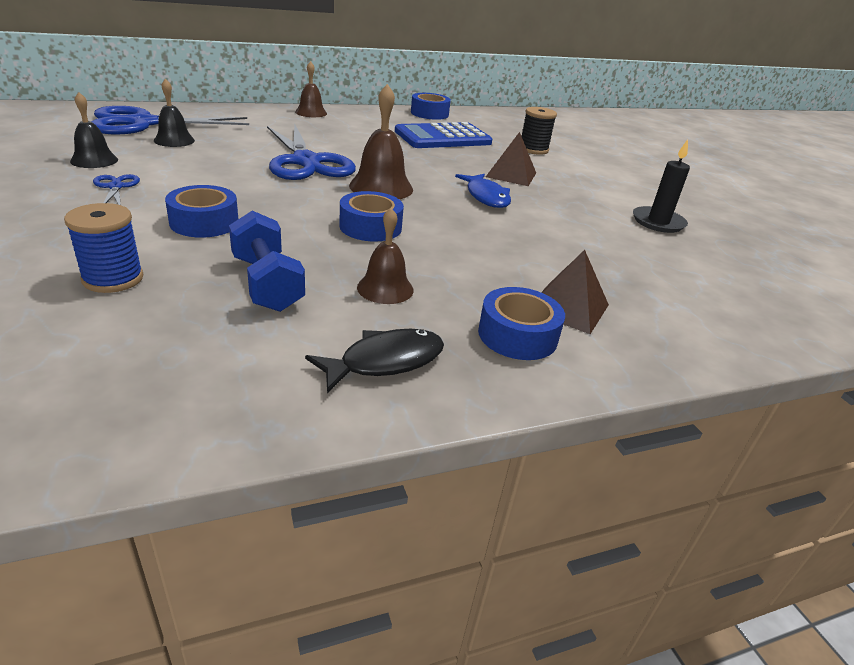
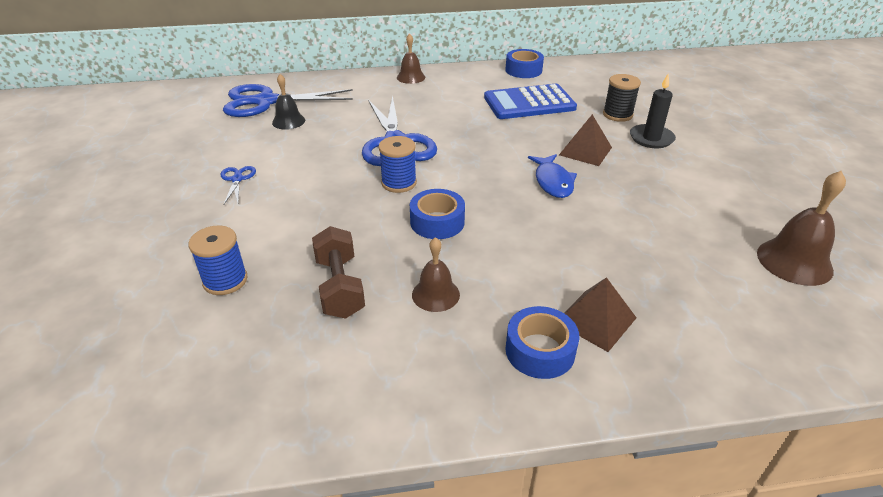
camera: 15 degrees right, 5 degrees up
black bell [70,92,118,168] -> none
blue tape [165,185,238,238] -> none
blue dumbbell [229,211,305,312] -> brown dumbbell [312,226,365,319]
black fish [305,329,444,394] -> none
brown bell [349,84,413,199] -> brown bell moved to [757,171,846,286]
black candle [633,139,690,233] -> black candle moved to [630,73,676,148]
none -> blue spool [378,136,417,193]

